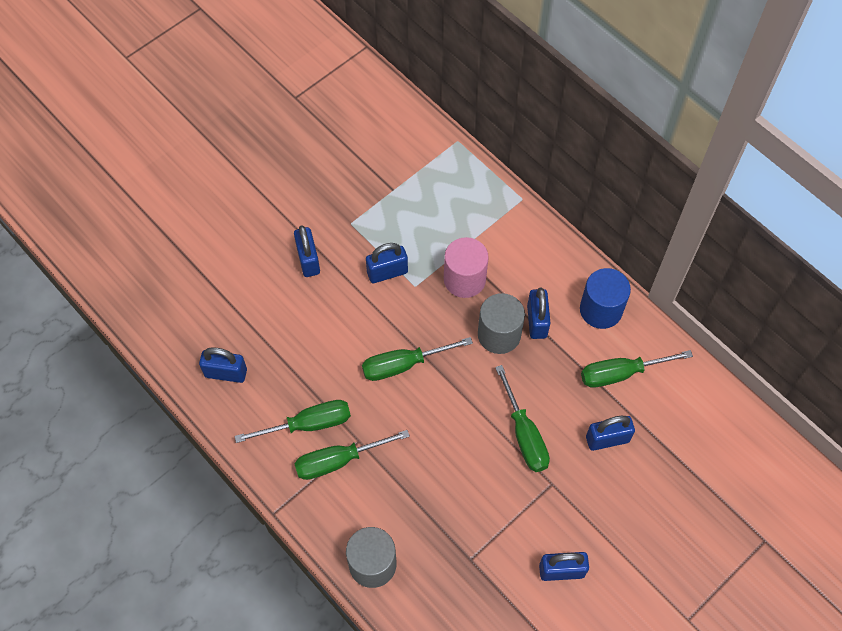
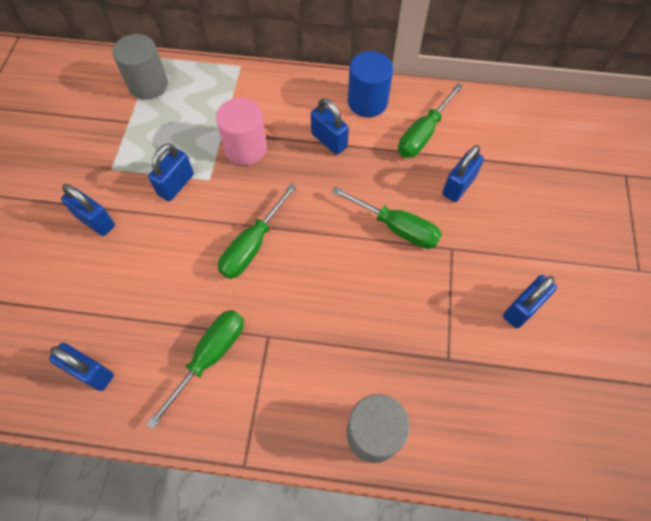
camera: 40 degrees left, 0 degrees up
blue padlock [199,347,247,383] -> blue padlock turned 60 degrees clockwise [49,343,114,391]
green screwdriver [294,430,410,480] -> none
grey cylinder [478,293,525,354] -> grey cylinder moved to [112,34,168,100]

